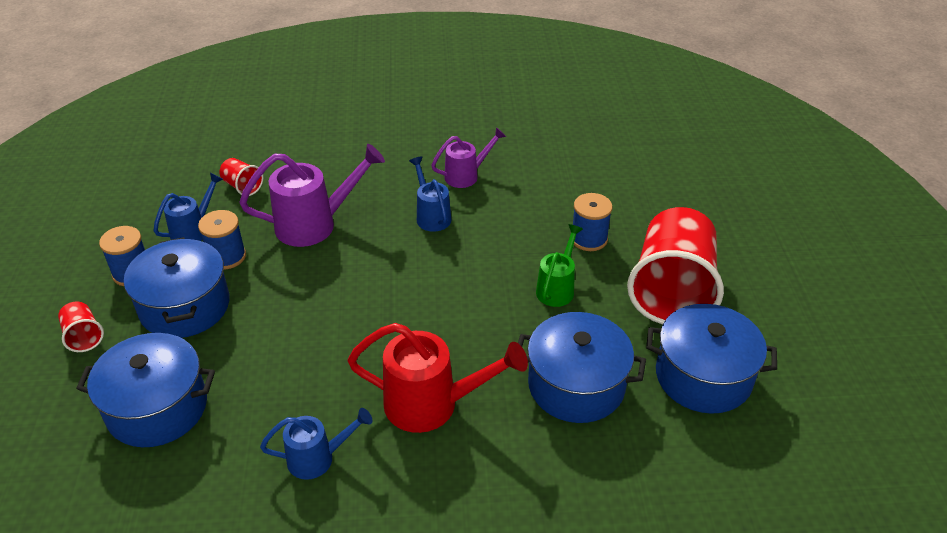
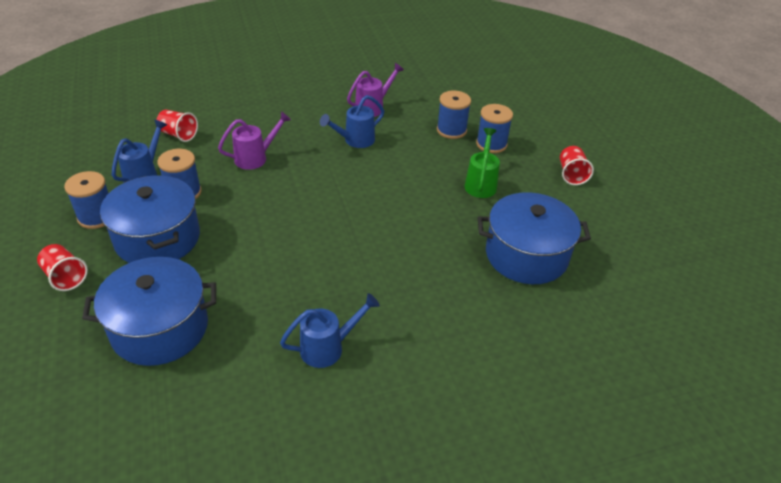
camera: 15 degrees left, 0 degrees up
purple watering can [239,144,385,247] -> purple watering can [218,111,291,170], size x0.60
red watering can [347,323,528,433] -> none
blue watering can [409,156,452,232] -> blue watering can turned 90 degrees counterclockwise [320,95,384,148]
red cup [627,207,724,325] -> red cup [560,146,594,185], size x0.41
blue pot [646,304,777,414] -> none
none -> blue spool [437,91,471,139]

